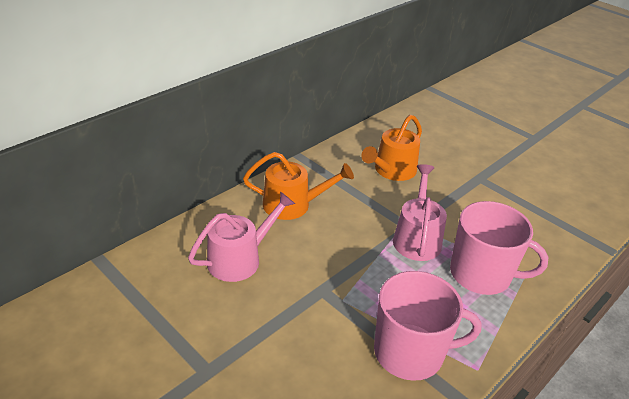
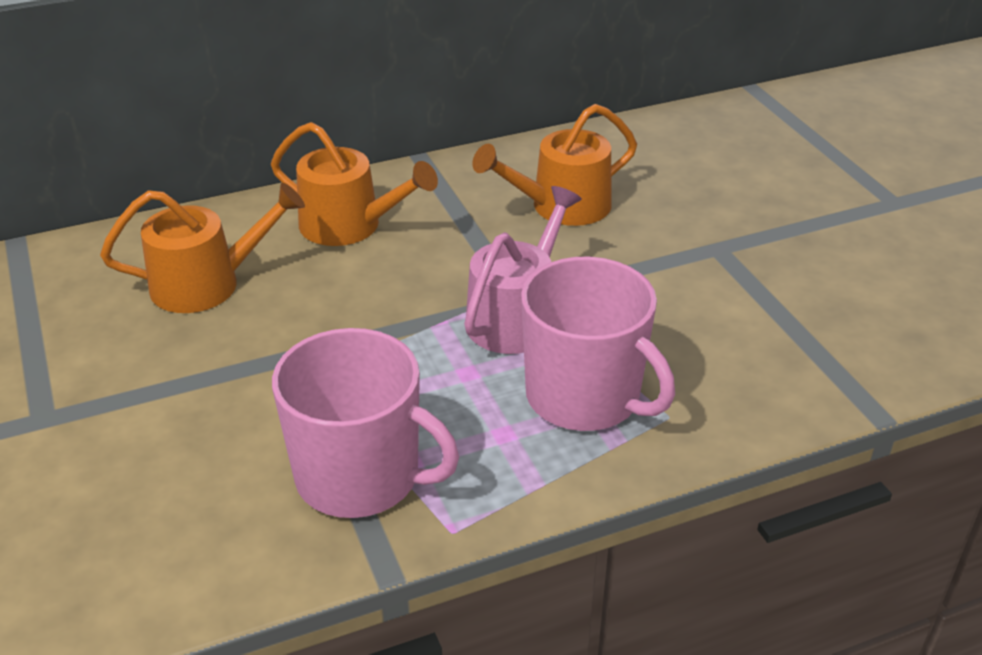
camera: 25 degrees right, 0 degrees up
pink watering can [188,192,295,282] -> orange watering can [100,183,305,313]

